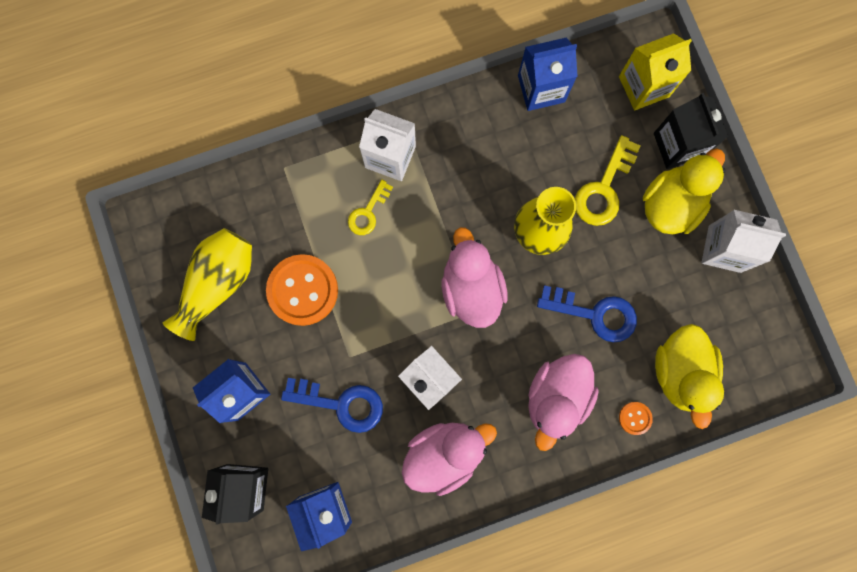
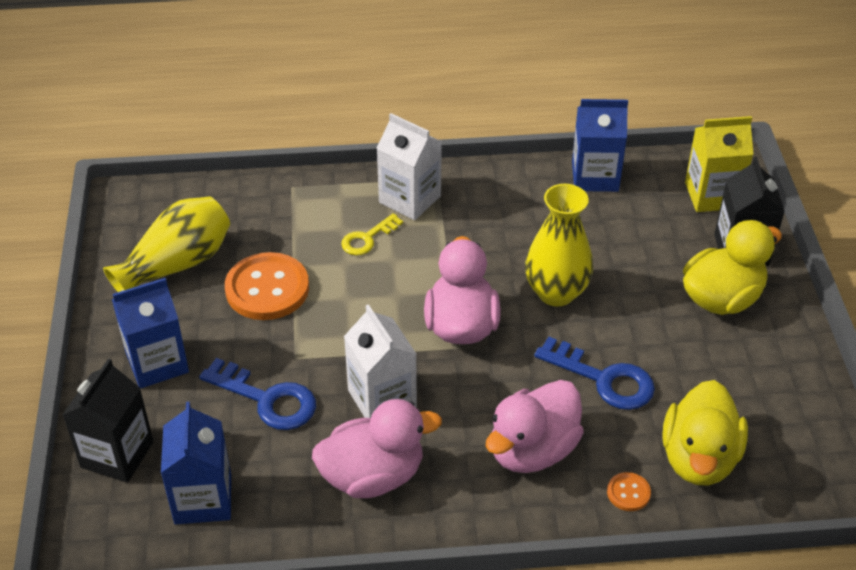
camera: 15 degrees right, 35 degrees down
yellow key [575,135,641,226] -> none
white carton [701,210,786,273] -> none

